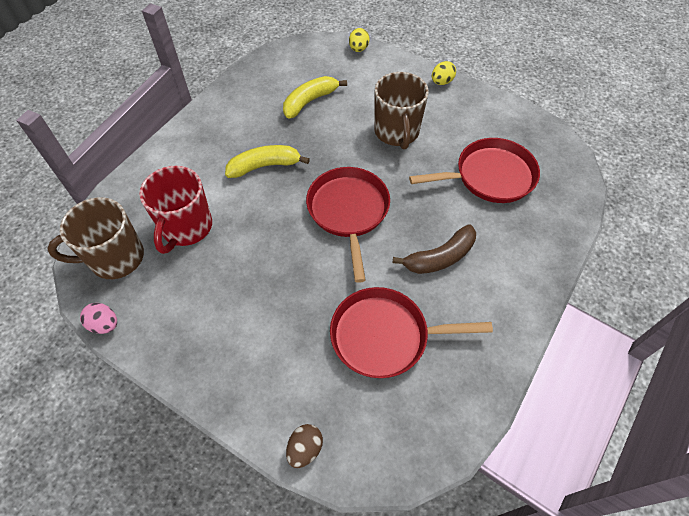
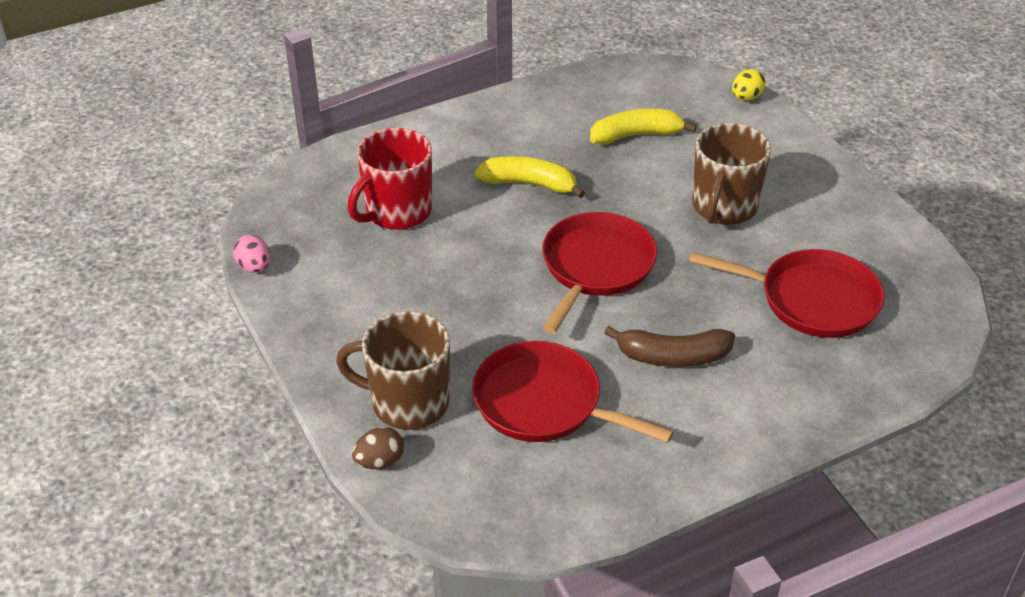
camera: 30 degrees right, 15 degrees down
brown mug [48,197,144,279] -> brown mug moved to [336,311,450,430]
yellow egg [432,61,456,85] -> none

